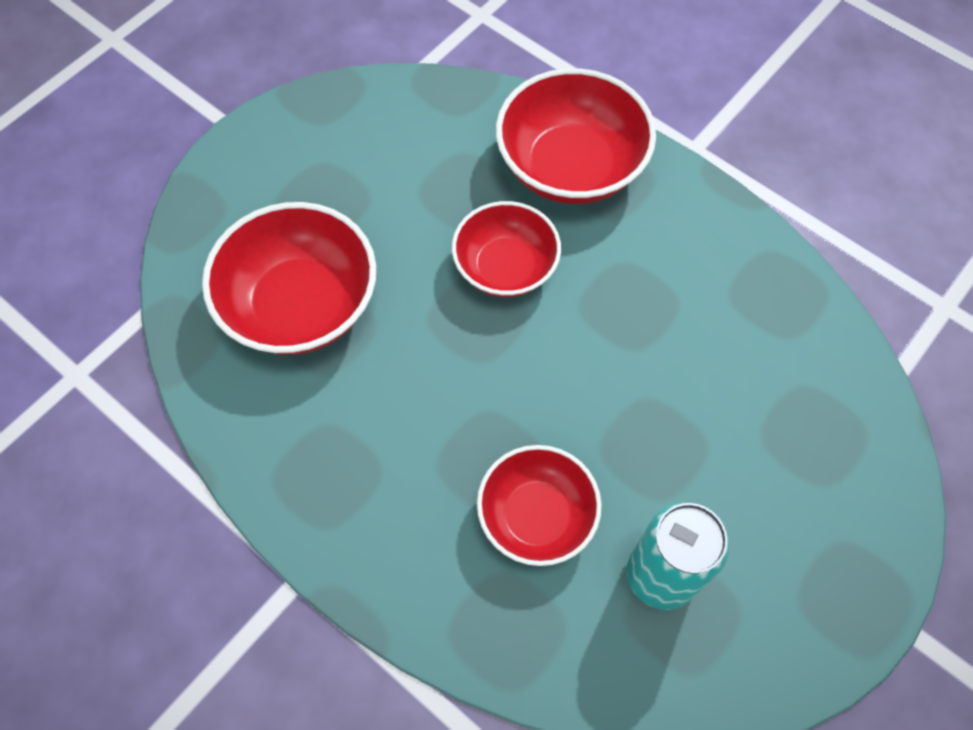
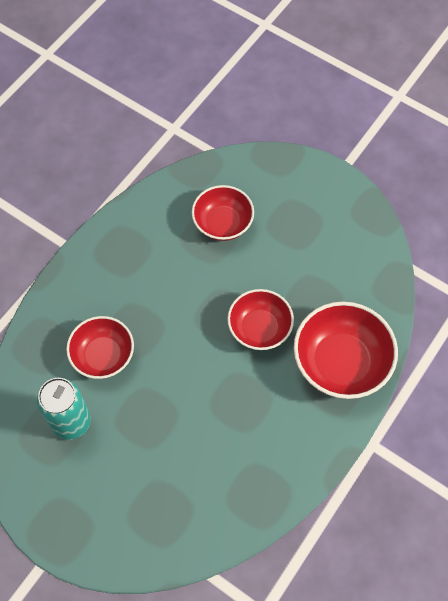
camera: 85 degrees right, 0 degrees up
red bowl [202,202,376,355] -> red bowl [192,185,254,241], size x0.66

